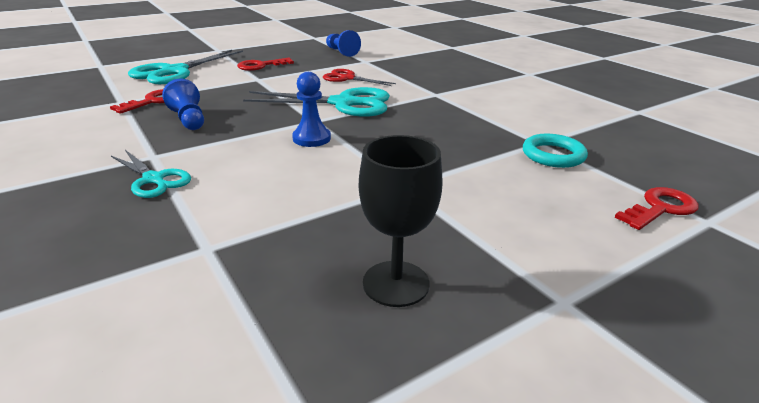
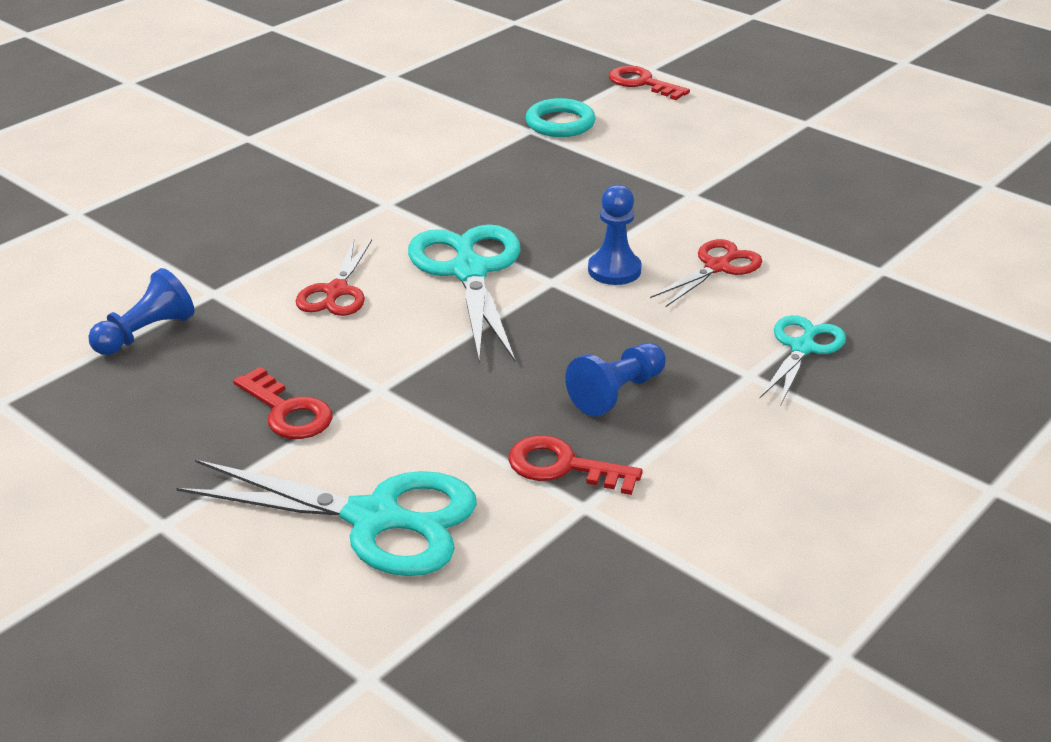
camera: 105 degrees left, 5 degrees up
black goblet [359,135,443,307] -> none
none -> red scissors [650,239,763,307]

